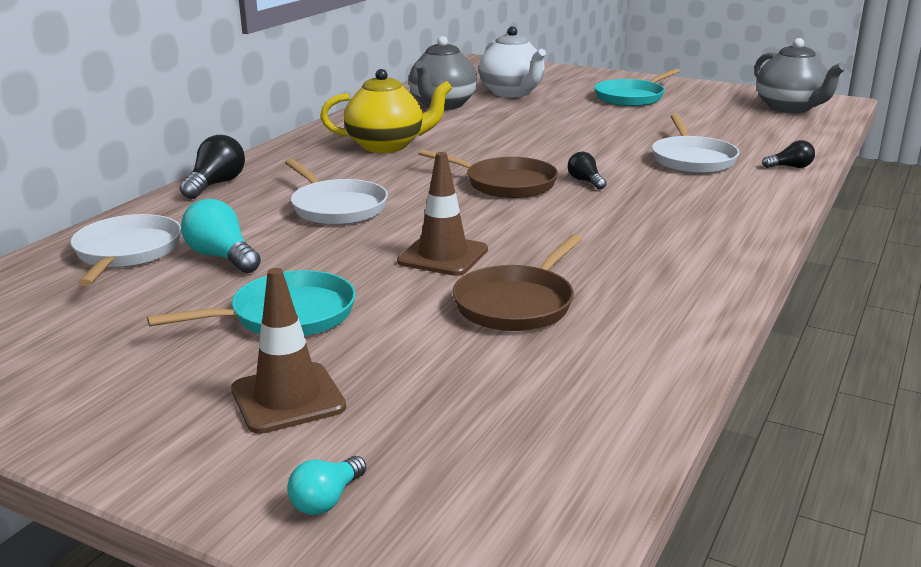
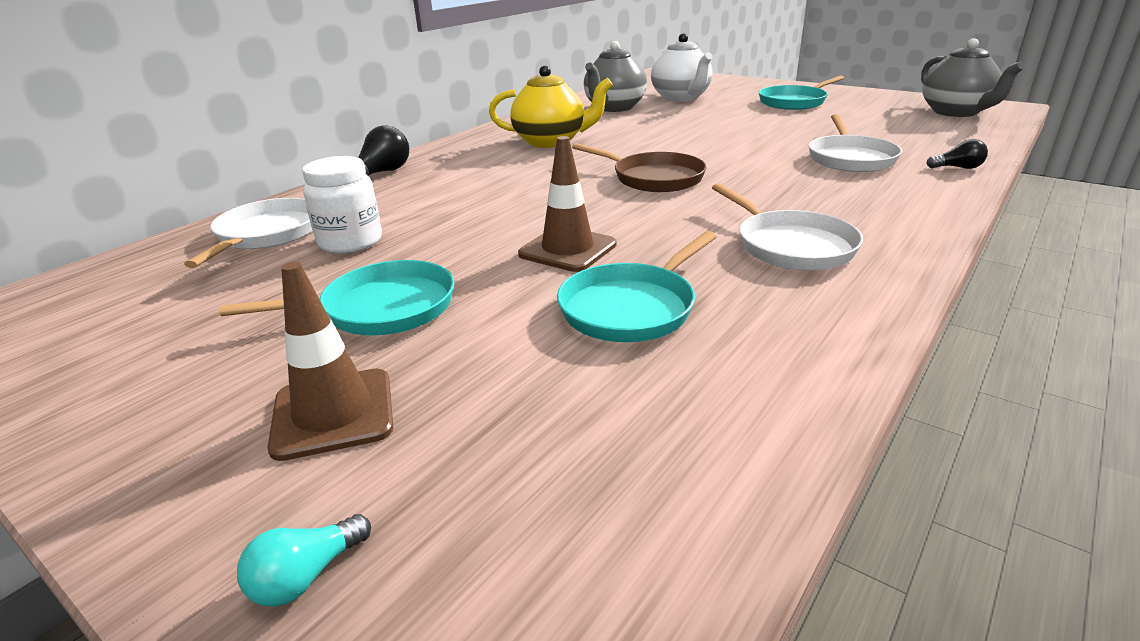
camera: 10 degrees right, 5 degrees up
turquoise light bulb [181,199,261,273] -> white jar [302,156,382,254]
white pan [285,159,388,225] -> white pan moved to [712,183,863,270]
brown pan [452,234,582,331] -> turquoise pan [557,231,717,342]
black light bulb [568,152,607,190] -> none

